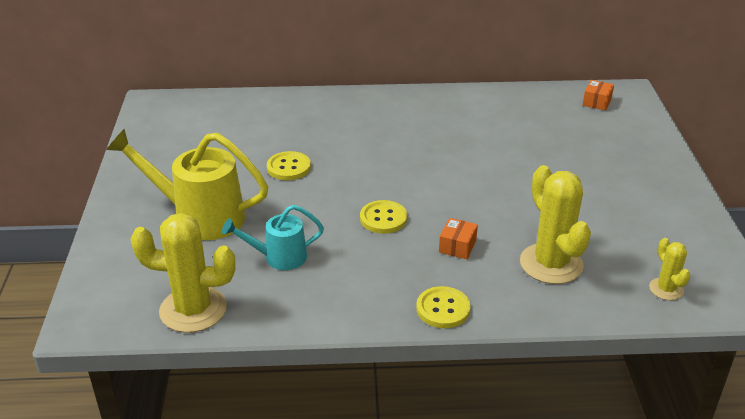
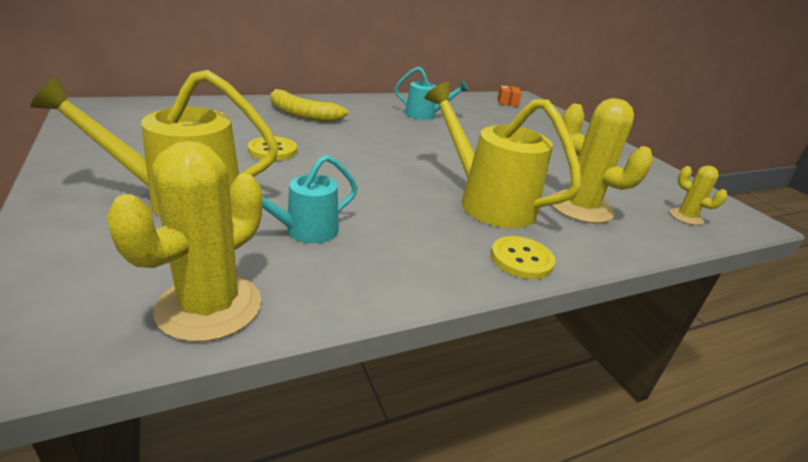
camera: 25 degrees left, 5 degrees down
yellow cactus [130,213,236,333] -> yellow cactus turned 45 degrees counterclockwise [107,141,262,342]
yellow button [360,200,407,234] -> none
orange box [439,218,478,259] -> yellow watering can [424,82,582,228]
none -> yellow banana [271,88,348,122]
none -> turquoise watering can [395,67,469,120]

